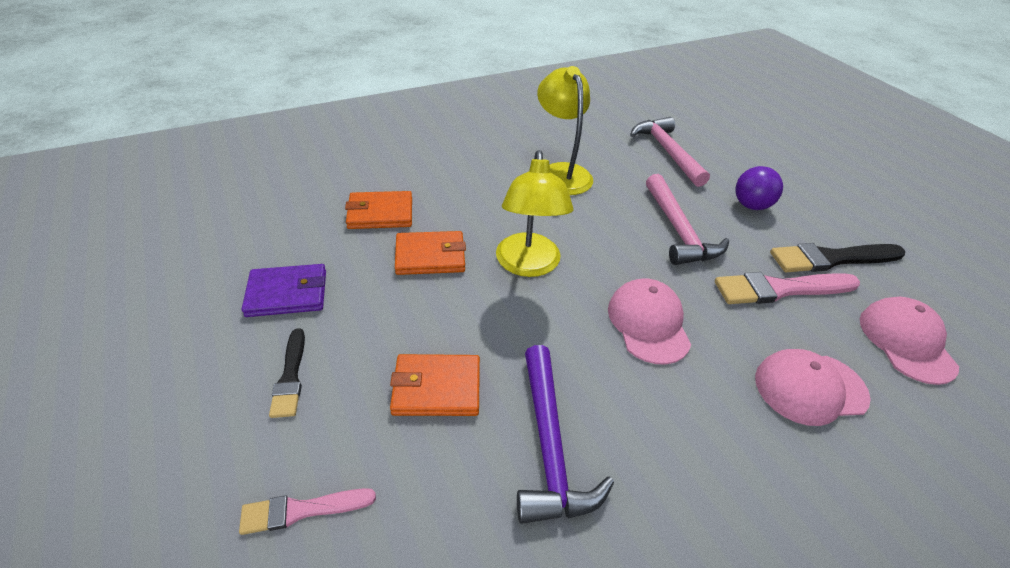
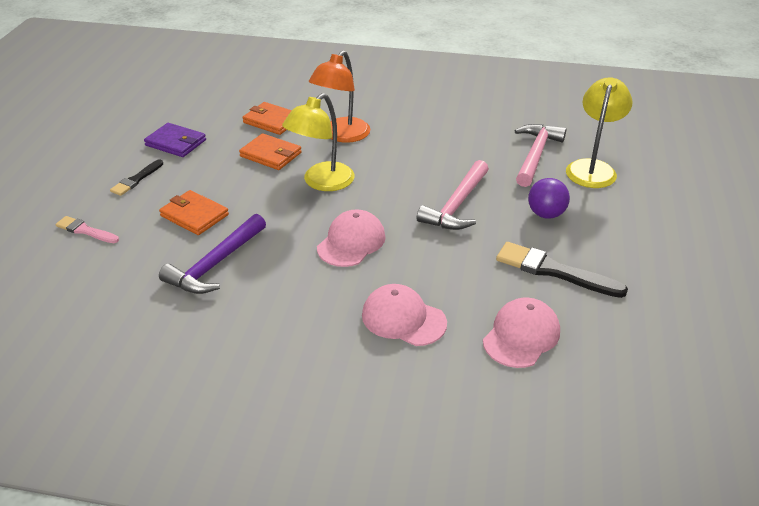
camera: 40 degrees right, 5 degrees down
yellow lamp [537,66,593,195] -> yellow lamp moved to [566,77,633,188]
pink brush [715,272,860,304] -> none
none -> orange lamp [309,50,371,143]

